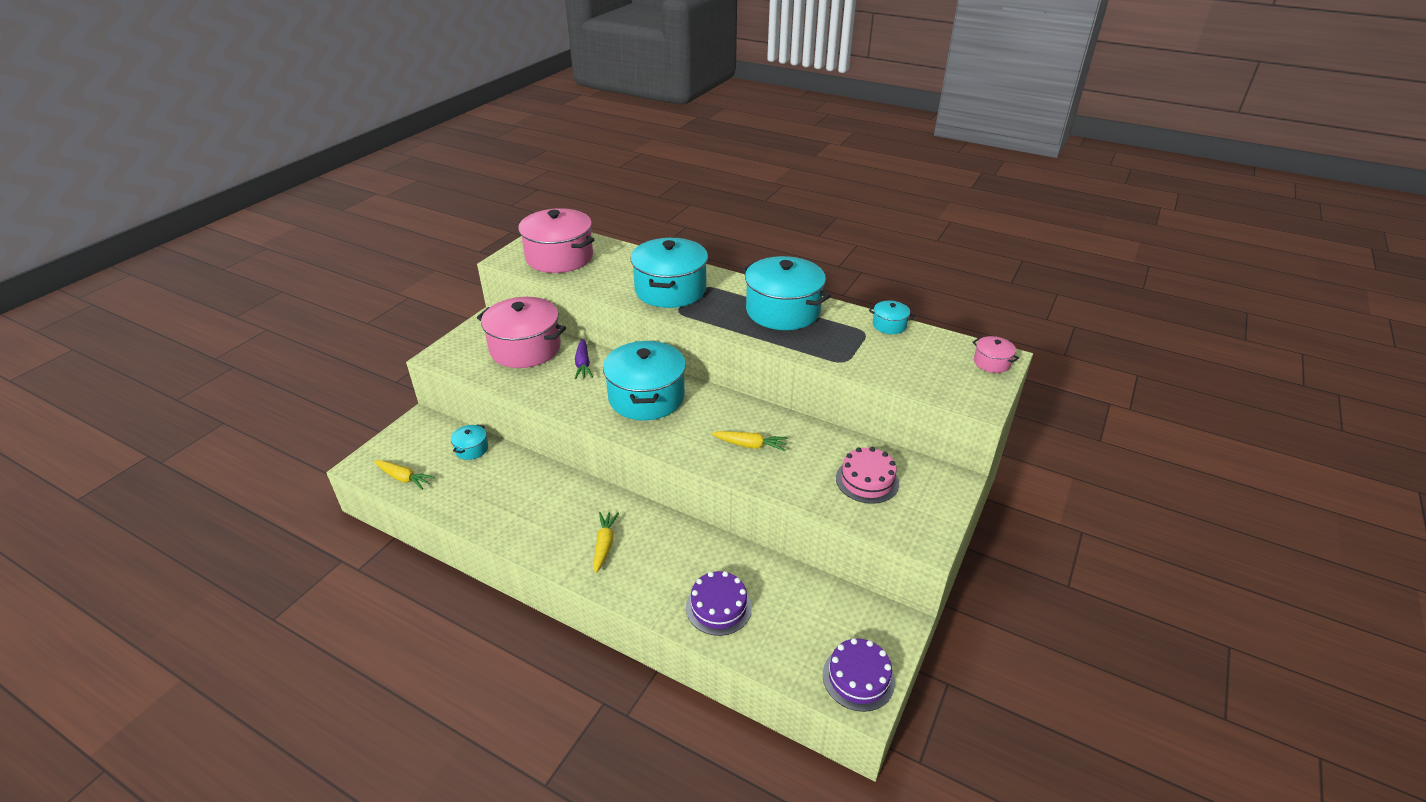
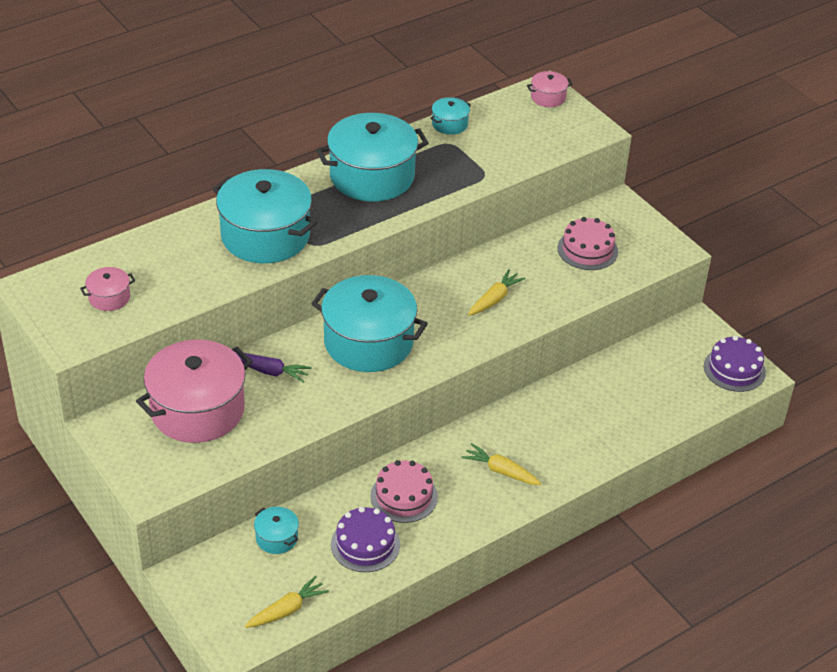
camera: 65 degrees left, 5 degrees up
pink pot [518,208,595,273] -> pink pot [80,267,135,311], size x0.44
purple cake [686,571,752,636] -> purple cake moved to [331,507,400,572]
none -> pink cake [370,460,438,523]

